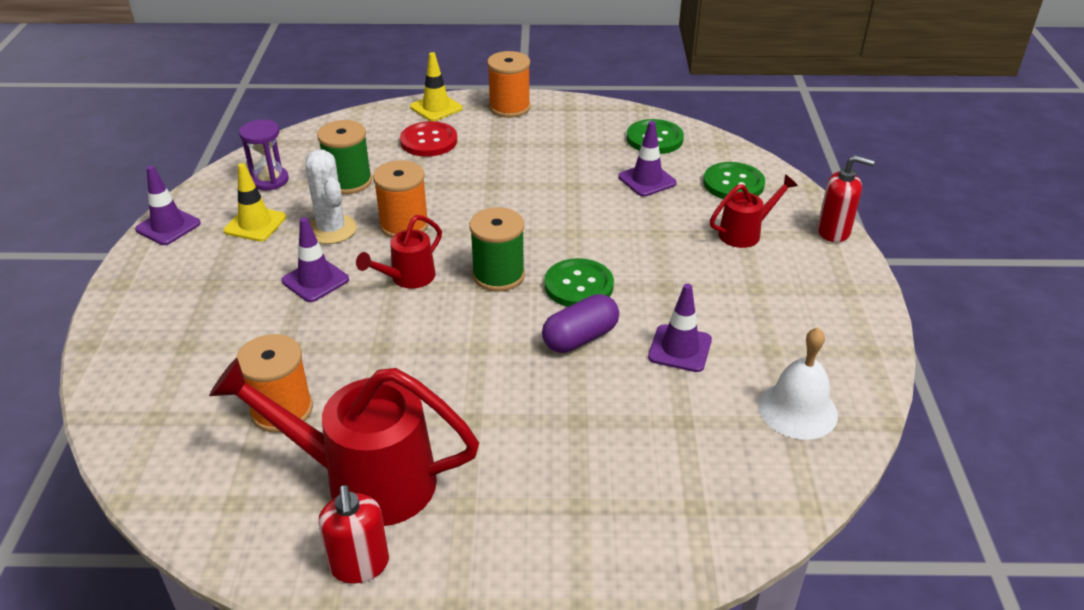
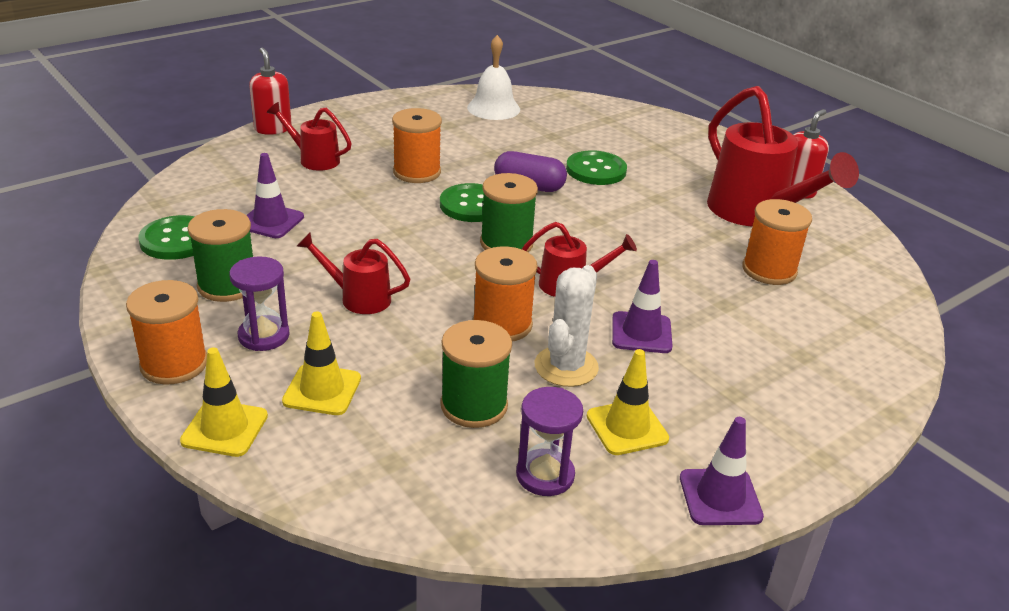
camera: 130 degrees left, 5 degrees down
red button [400,121,457,157] -> yellow traffic cone [282,312,361,415]
purple traffic cone [648,284,712,372] -> none
green button [703,162,765,199] -> green button moved to [566,150,627,185]
none -> green spool [188,209,253,302]
none -> purple hourglass [229,256,290,351]
none -> red watering can [297,232,410,314]
none -> orange spool [392,108,442,183]

